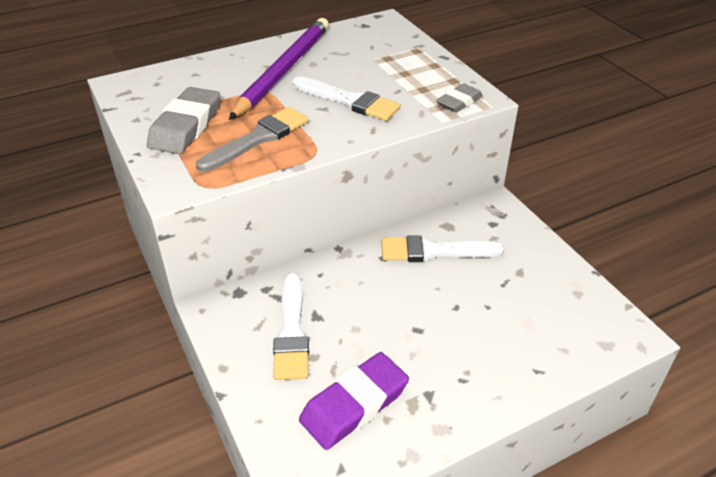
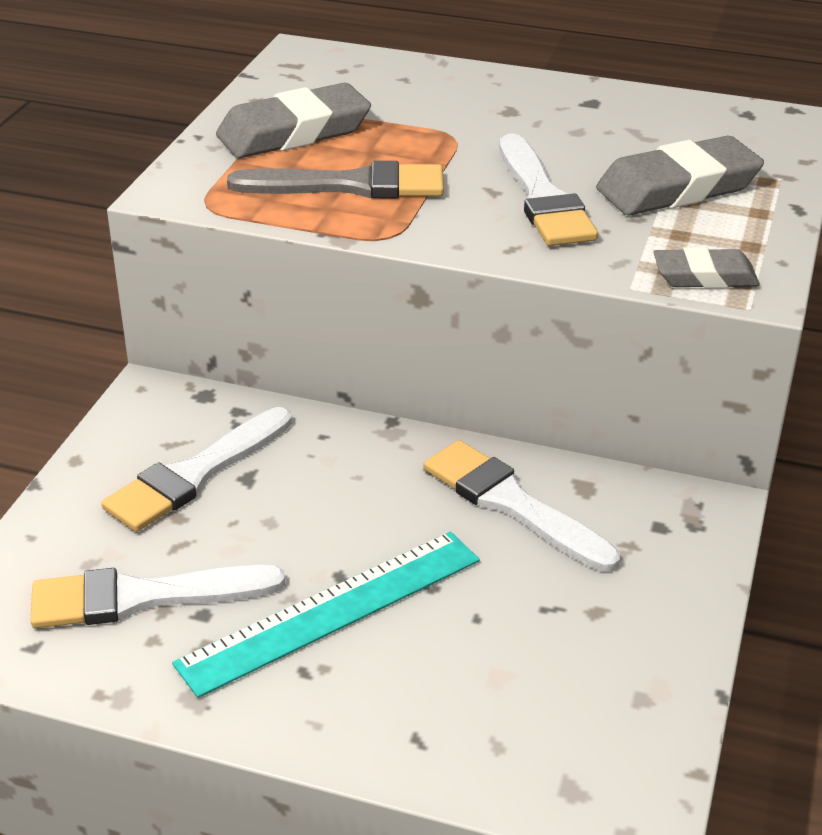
camera: 45 degrees right, 5 degrees down
purple pencil [229,18,329,120] -> none
purple eraser [299,352,409,450] -> white brush [31,565,285,628]
none -> turquoise ruler [172,532,480,698]
none -> grey eraser [596,136,764,216]

